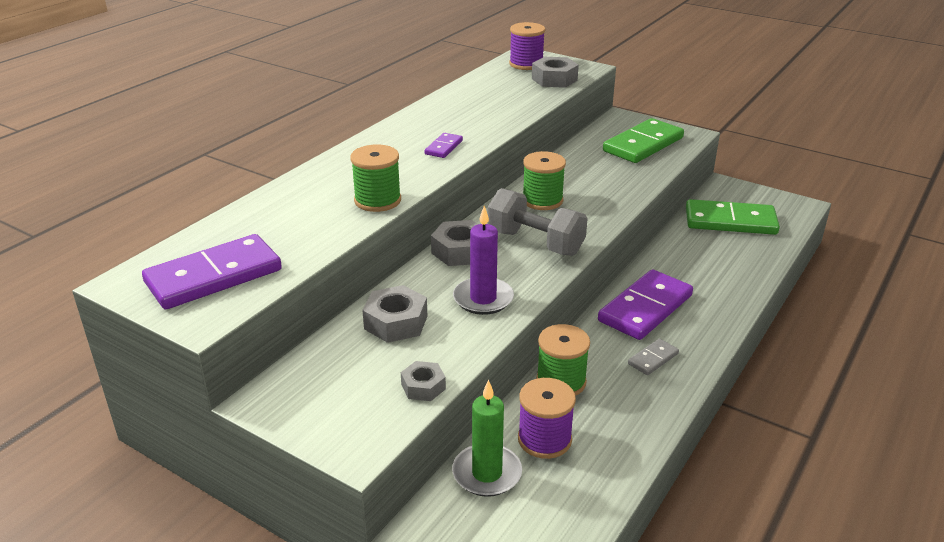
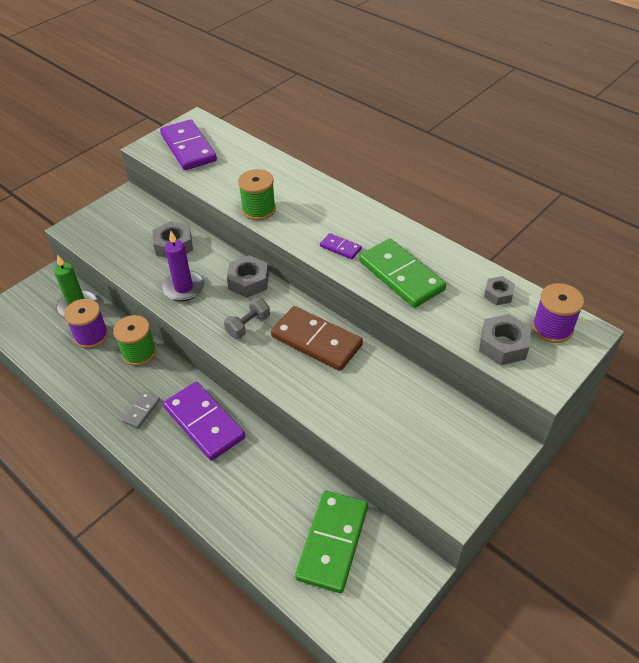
camera: 100 degrees right, 15 degrees up
grey nut [401,361,446,401] -> grey nut moved to [484,276,515,305]
grey dumbbell [487,188,588,256] -> grey dumbbell [224,298,270,339], size x0.59
green spool [523,151,566,210] -> brown domino [271,306,363,371]
green domino [603,118,684,163] -> green domino moved to [359,238,446,308]
grey domino [628,339,679,375] -> grey domino turned 60 degrees clockwise [122,391,160,429]

